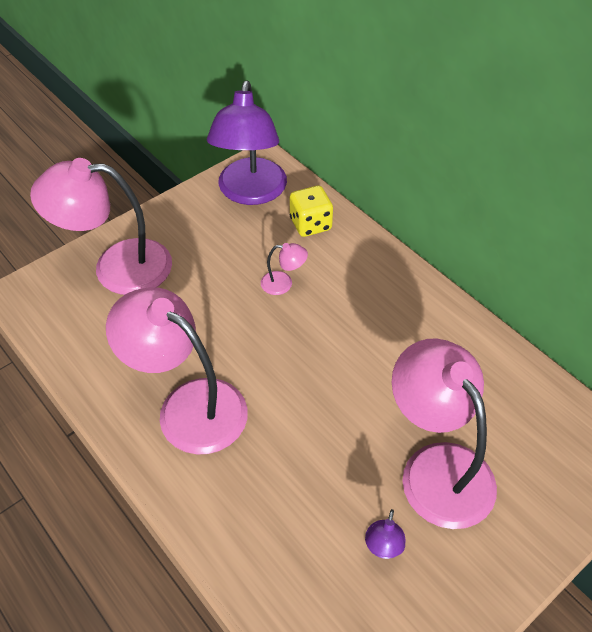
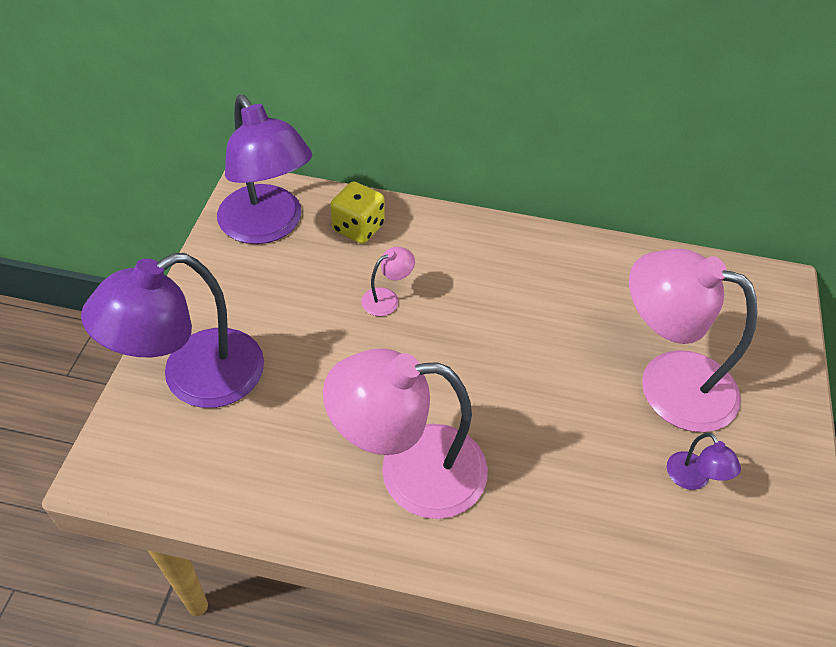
camera: 40 degrees left, 0 degrees up
pink lamp [30,158,172,295] -> purple lamp [81,253,264,408]

